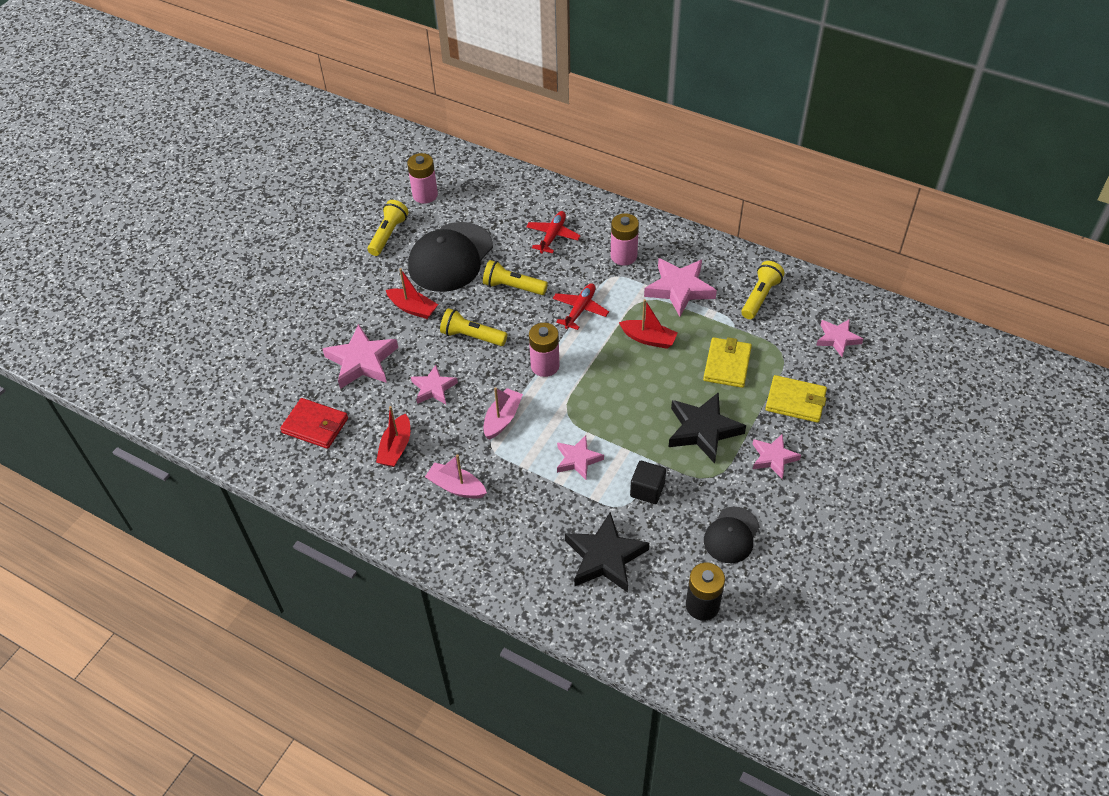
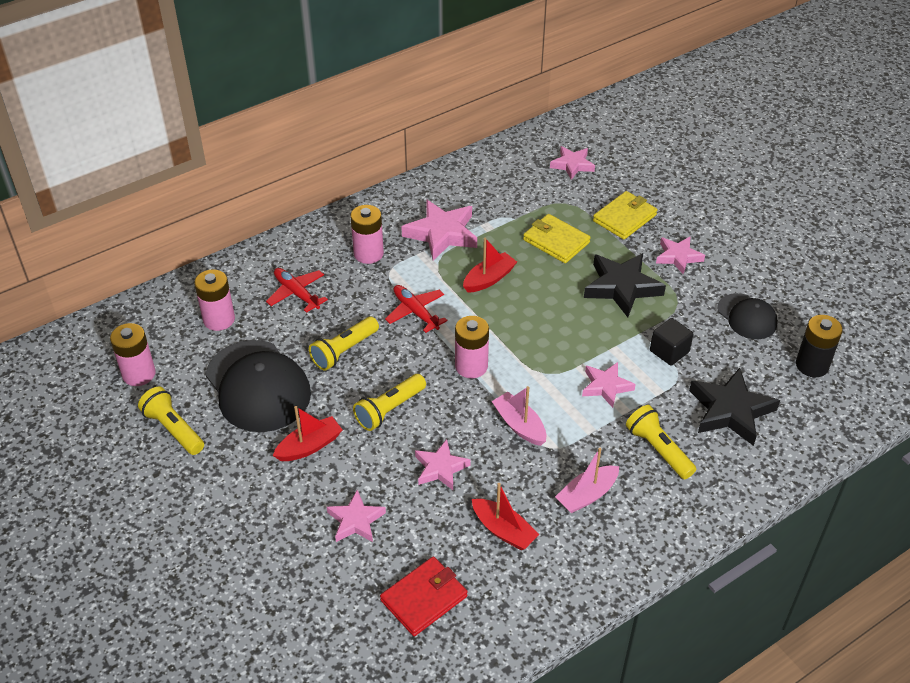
camera: 65 degrees left, 5 degrees down
pink star [322,324,398,389] -> pink star [327,490,386,542], size x0.62
yellow flashlight [741,261,785,319] -> yellow flashlight moved to [626,405,696,479]
none -> pink battery [194,269,235,331]

